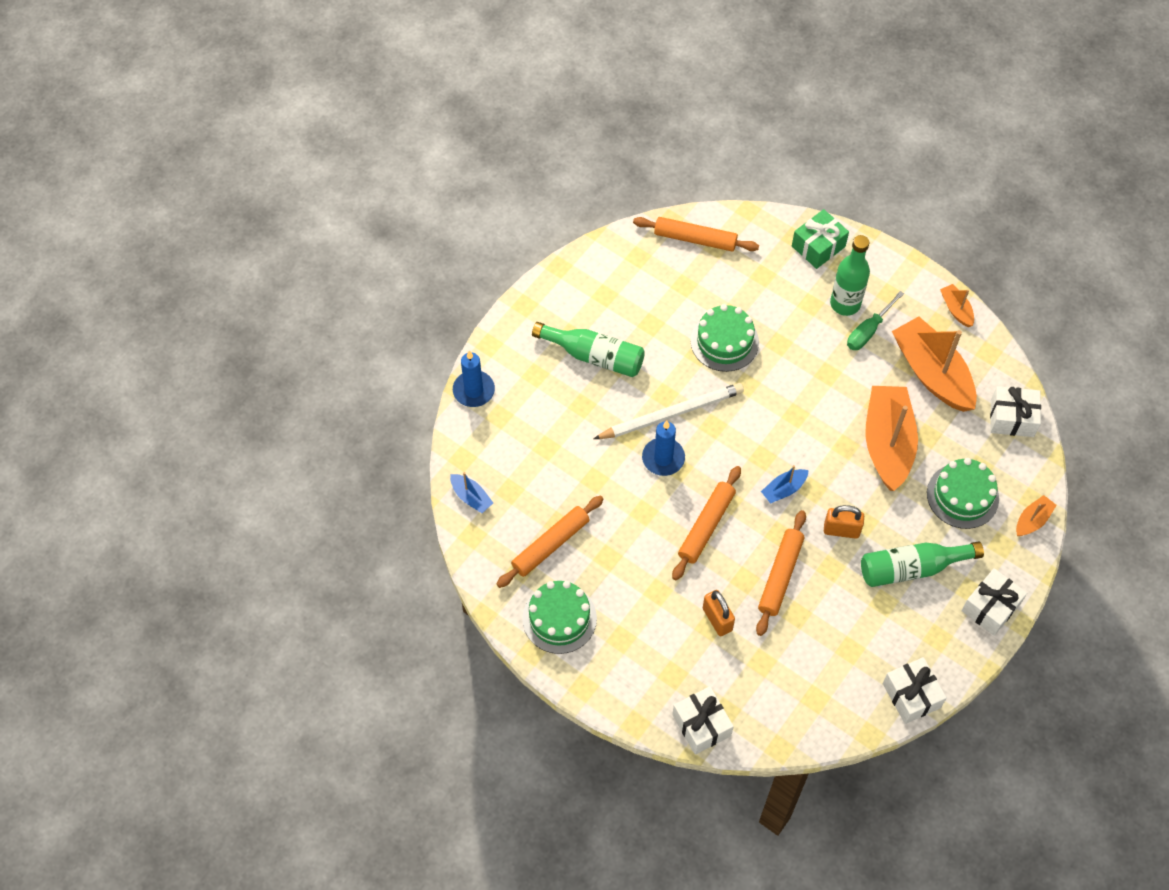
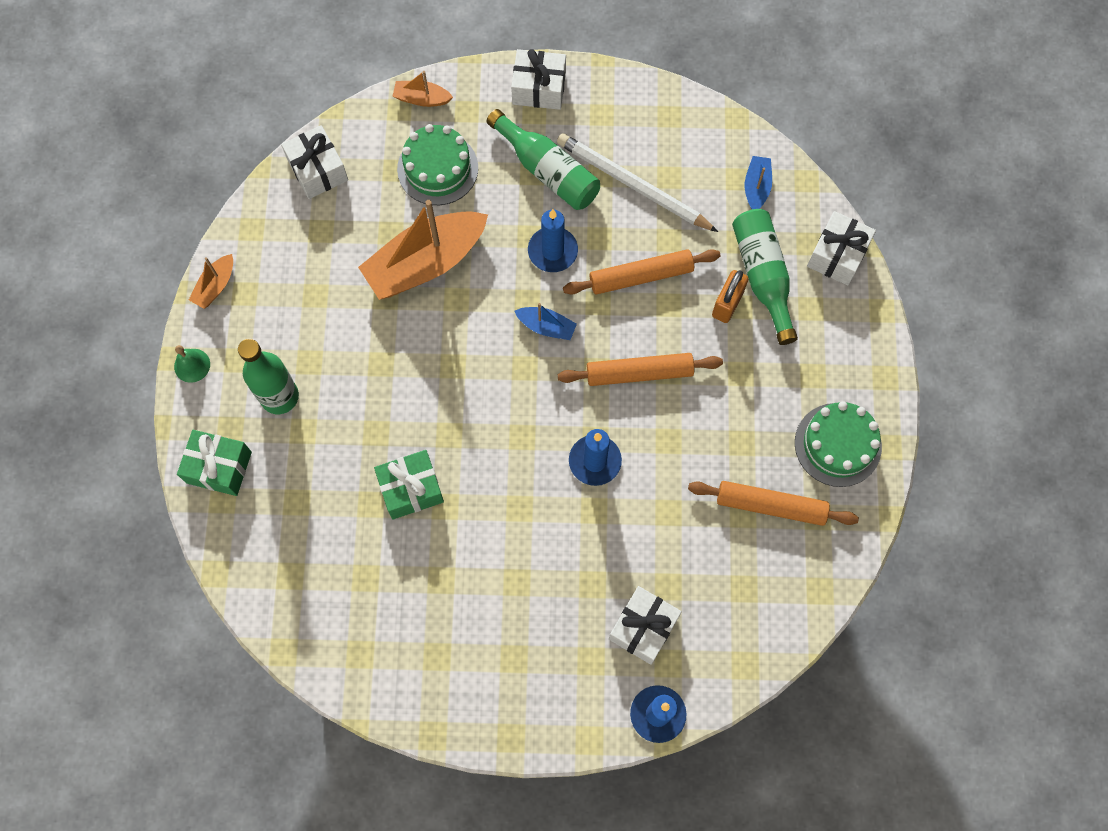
camera: 125 degrees left, 10 degrees up
blue boat [450,472,493,513] -> blue boat moved to [745,156,772,209]
green bottle [532,322,645,377] -> green bottle moved to [732,209,798,345]
white pencil [594,383,744,439] -> white pencil moved to [557,133,718,232]
orange rolling pin [633,217,759,251] -> none
green cake [691,304,759,372] -> green gift [374,450,444,520]
orange padlock [824,505,864,539] -> blue candle [528,209,578,272]
green screwdriver [847,291,904,350] -> none
white gift [883,657,947,724] -> white gift moved to [609,586,682,665]
orange boat [892,316,977,412] -> none
none -> green bell [174,345,210,383]

